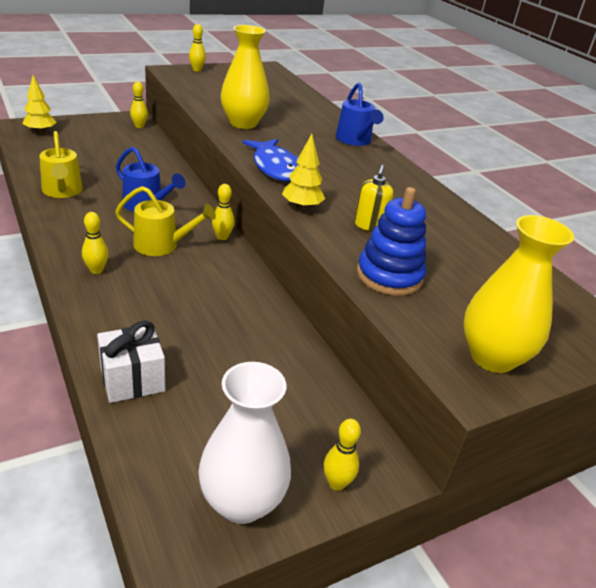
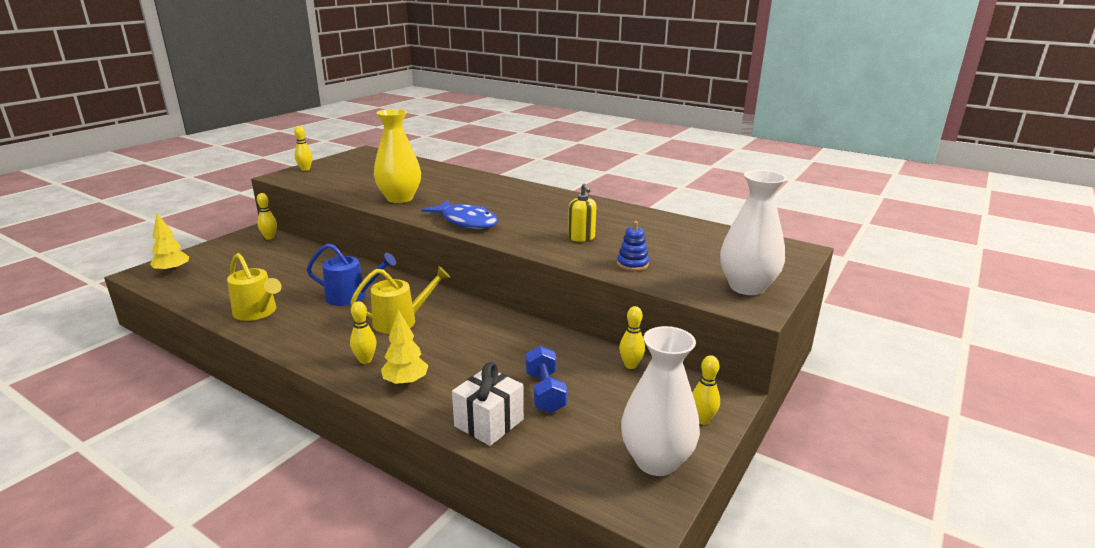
camera: 25 degrees left, 10 degrees down
yellow bowling pin [212,184,235,240] -> yellow bowling pin moved to [619,306,645,369]
yellow tree [282,134,325,210] -> yellow tree moved to [381,309,428,386]
blue watering can [335,83,384,146] -> none
blue stacking toy [357,187,426,296] -> blue stacking toy [617,221,649,271], size x0.57
yellow vase [464,215,574,373] -> white vase [720,170,787,295]
none -> blue dumbbell [525,346,567,413]

